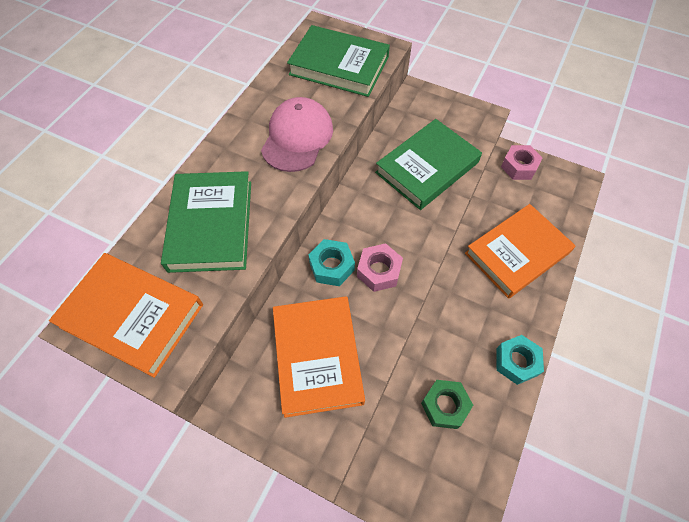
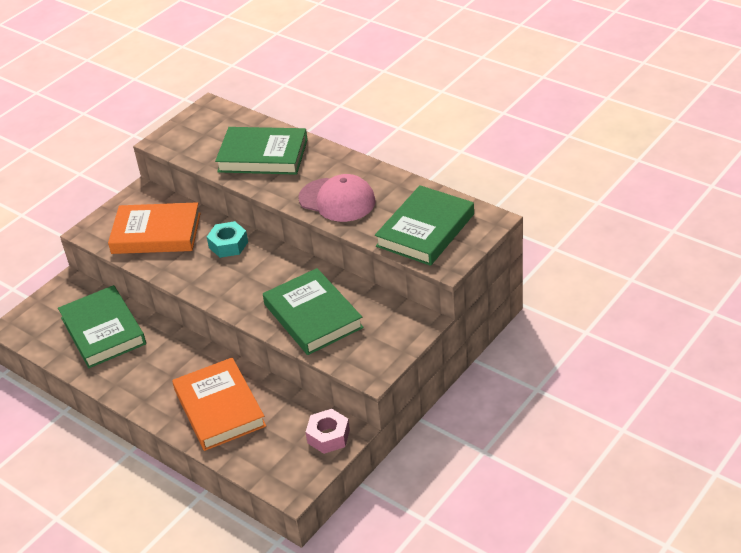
camera: 105 degrees right, 20 degrees down
orange book [49,253,203,378] -> none
pink nut [357,243,403,292] -> none
green nut [421,380,473,429] -> green book [58,285,146,368]
turquoise nut [496,335,544,385] -> none

